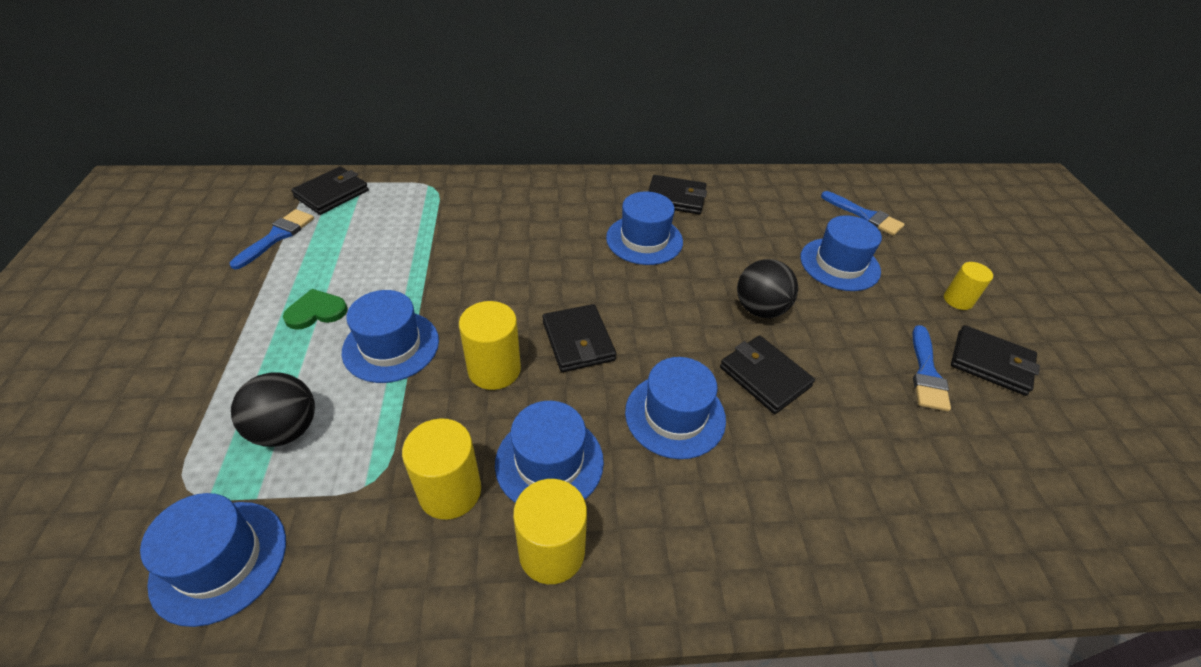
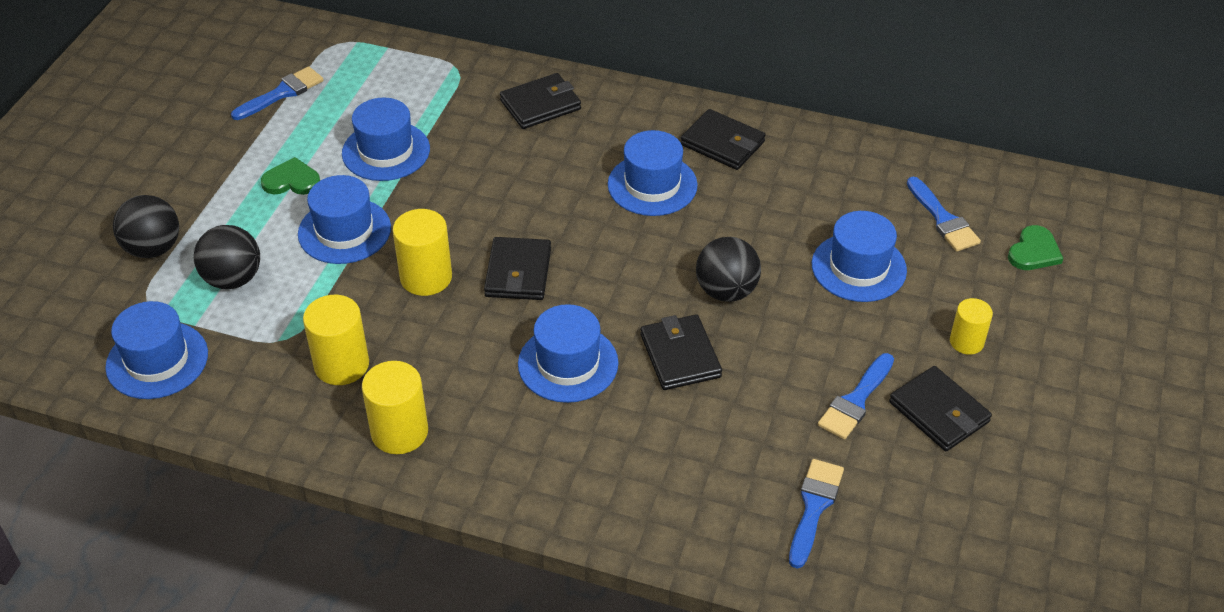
camera: 25 degrees right, 0 degrees up
black wallet [291,167,369,215] -> black wallet moved to [500,73,581,129]
blue hat [495,401,604,503] -> blue hat moved to [342,98,430,181]
none -> black ball [113,195,179,258]
none -> blue brush [789,459,844,569]
none -> green heart [1008,225,1064,270]

